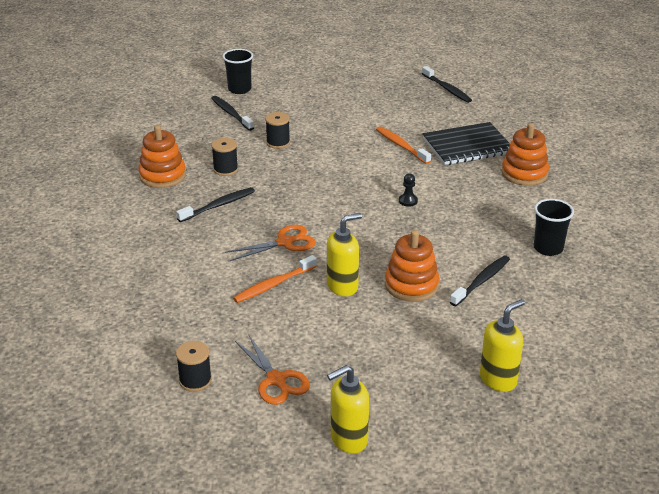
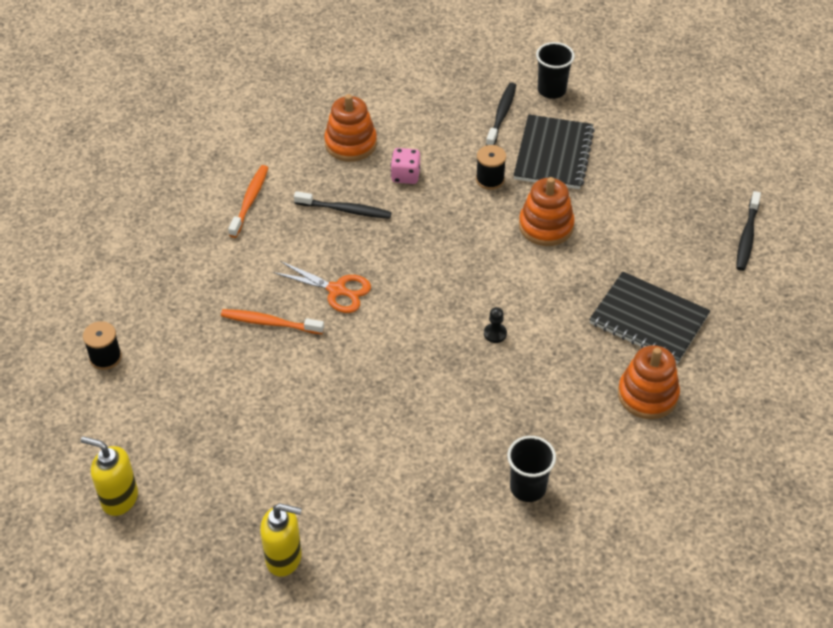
camera: 50 degrees right, 15 degrees up
black spool [211,138,238,176] -> pink dice [391,148,420,184]
orange scissors [235,334,310,405] -> none
yellow soap dispenser [327,213,362,296] -> none
orange toothbrush [376,126,431,164] -> orange toothbrush moved to [228,165,268,238]
orange stacking toy [385,230,439,302] -> orange stacking toy moved to [519,177,575,246]
black toothbrush [450,256,510,306] -> none
none -> black notebook [513,114,595,189]

